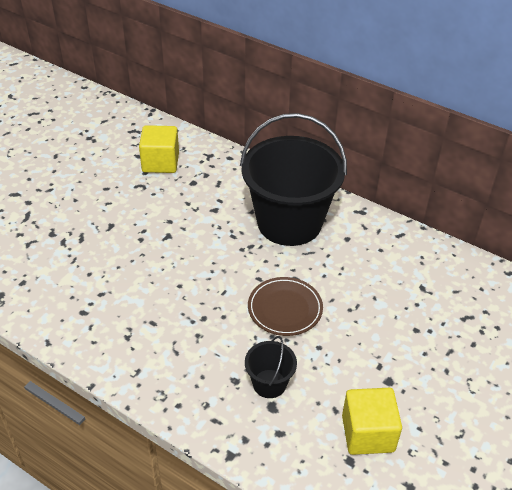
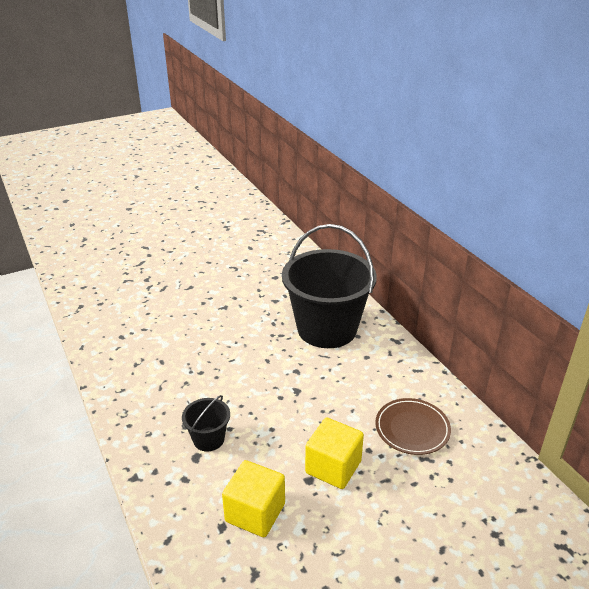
camera: 30 degrees right, 10 degrees down
yellow cube [139,125,179,173] -> yellow cube moved to [305,417,364,489]
brown plate [248,277,323,336] -> brown plate moved to [375,398,451,455]

